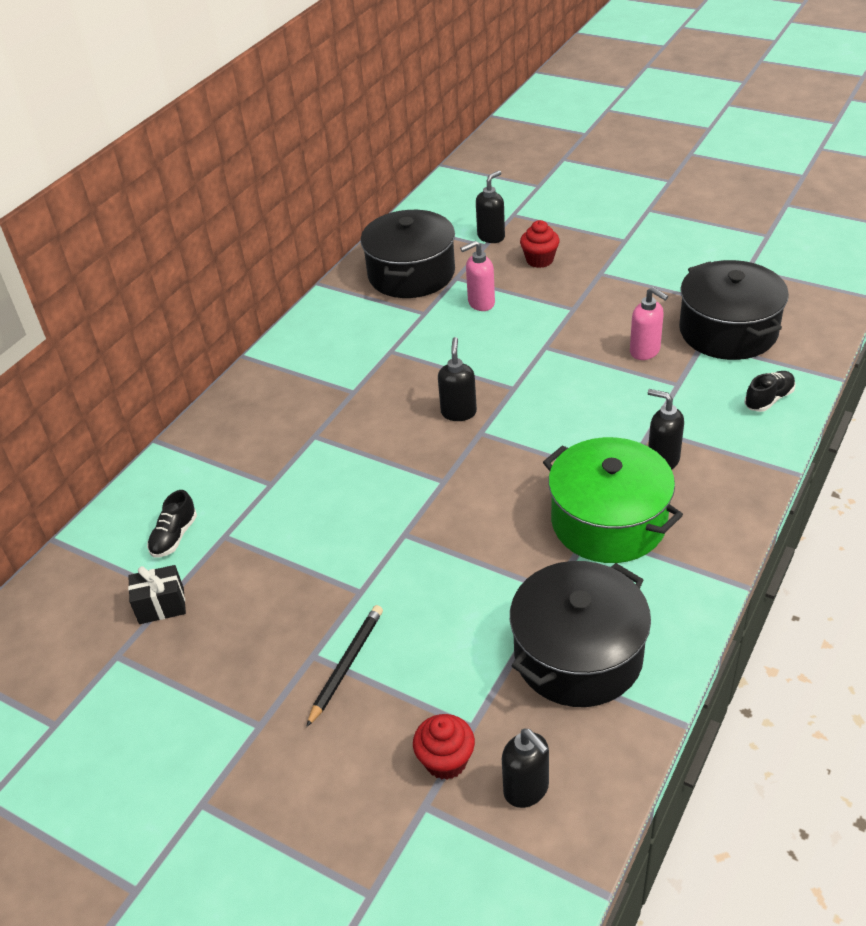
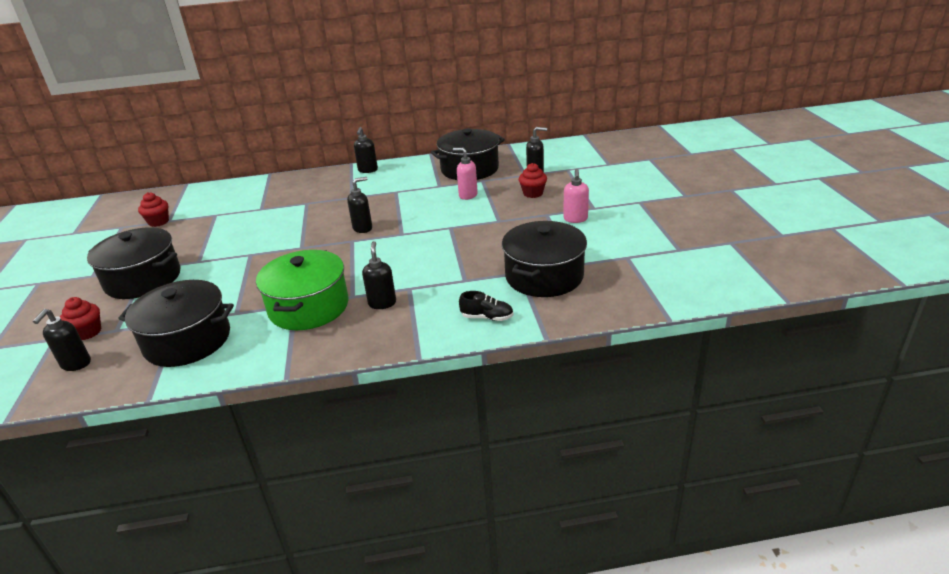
camera: 50 degrees right, 10 degrees down
black gift [128,565,186,624] -> red cupcake [138,192,169,227]
black shoe [147,490,197,558] -> none
black pencil [306,605,383,727] -> black pot [87,227,180,299]
pink soap dispenser [630,287,668,360] -> pink soap dispenser moved to [563,169,589,223]
none -> black soap dispenser [354,127,378,173]

